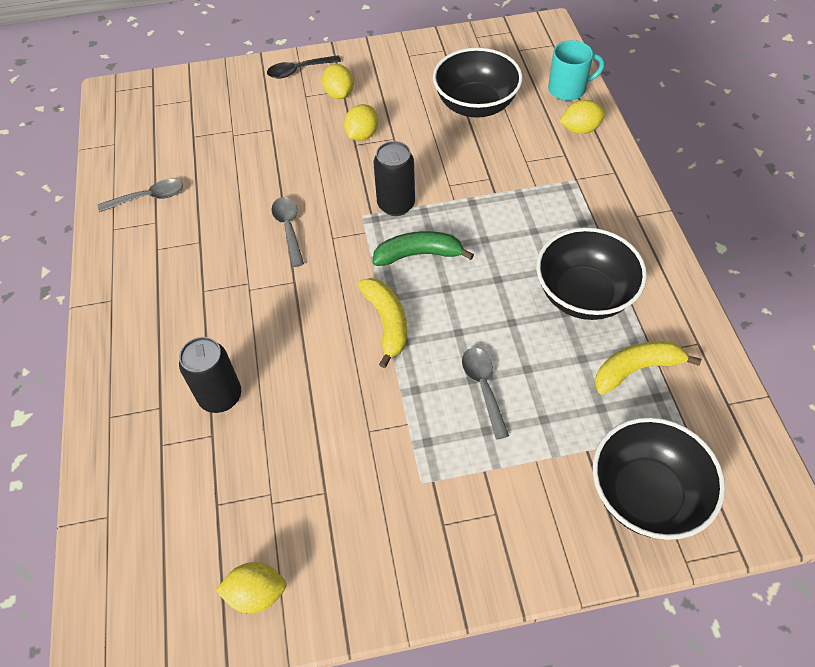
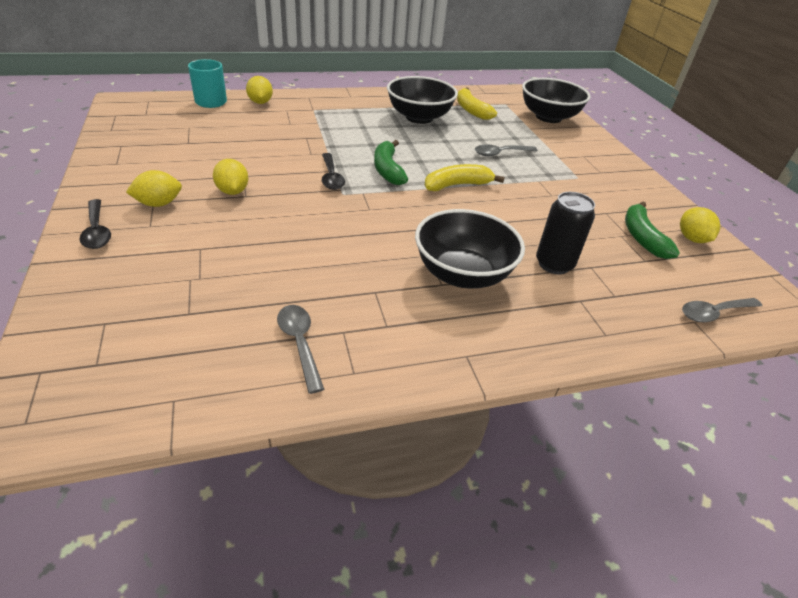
camera: 100 degrees left, 15 degrees down
grey spoon [272,197,304,267] -> grey spoon moved to [682,298,762,322]
yellow lemon [344,104,378,141] -> yellow lemon turned 45 degrees clockwise [213,159,248,195]
black can [374,141,415,216] -> black spoon [322,153,345,190]
black bowl [433,47,523,118] -> black bowl moved to [415,209,525,289]
none -> green banana [625,201,680,259]

